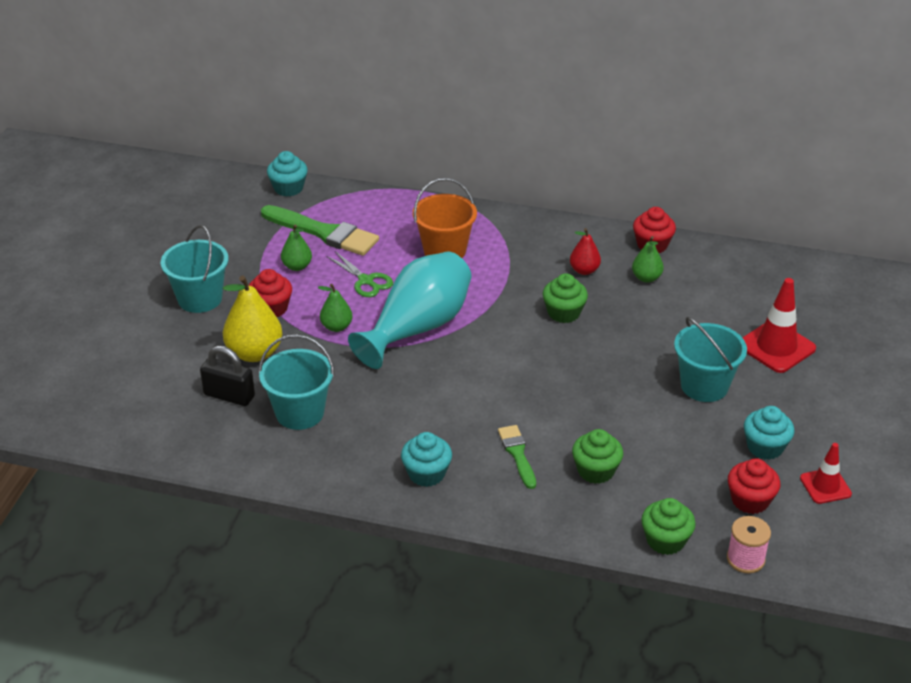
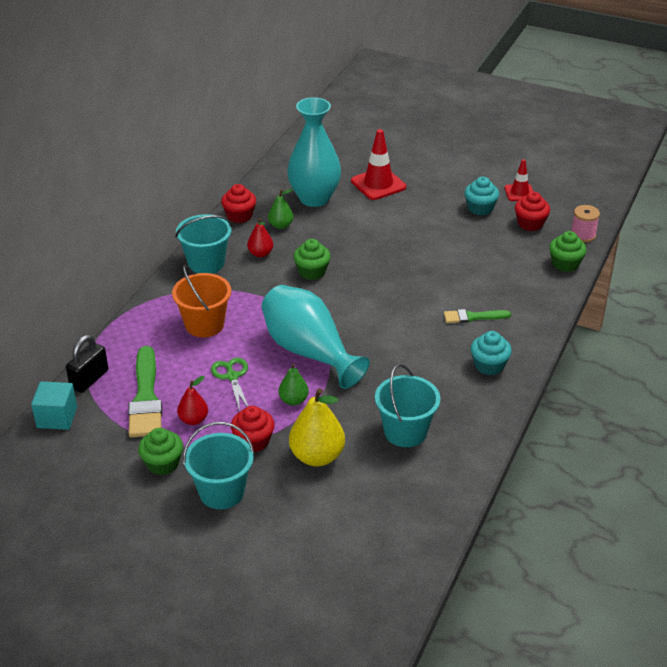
camera: 80 degrees left, 0 degrees up
black padlock [200,346,255,406] -> black padlock moved to [66,335,108,393]
green brush [261,205,379,256] -> green brush turned 135 degrees clockwise [128,346,162,437]
turquoise cupcake [267,151,308,197] -> turquoise cube [31,381,77,430]
green pear [281,224,312,271] -> red pear [177,376,208,425]
green scissors [326,251,393,297] -> green scissors turned 75 degrees counterclockwise [211,357,248,411]
green cupcake [572,429,623,484] -> green cupcake moved to [138,428,183,475]
turquoise bucket [674,317,747,402] -> turquoise bucket moved to [175,214,232,274]
none -> turquoise vase [287,97,341,207]

